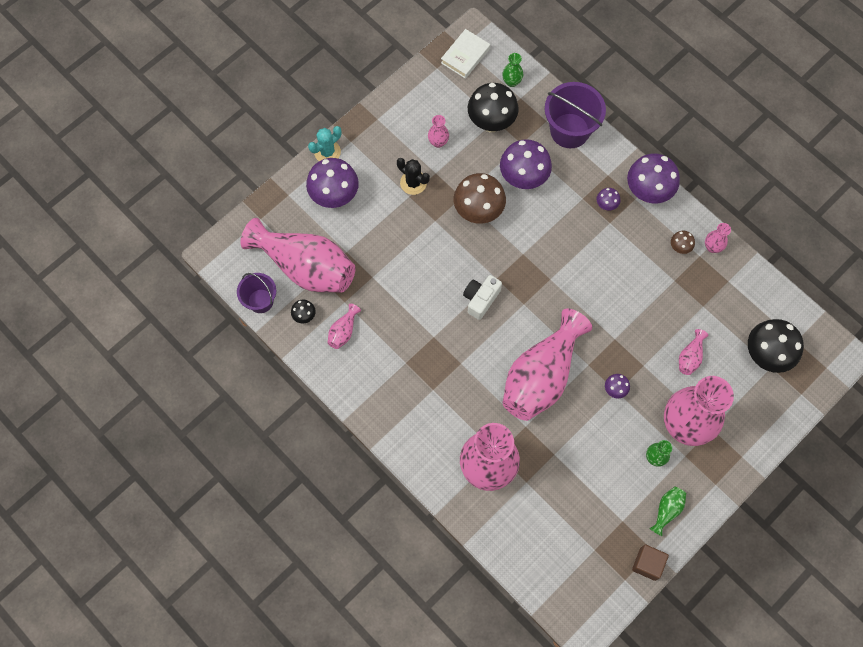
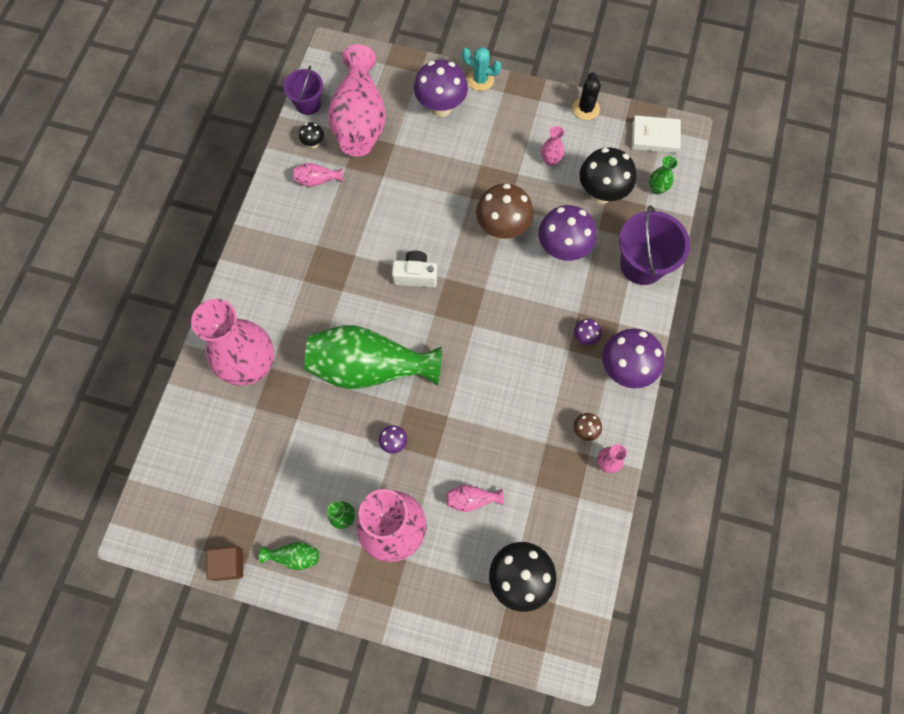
camera: 60 degrees right, 0 degrees up
black cactus [397,158,430,195] -> black cactus moved to [572,72,601,120]
pink vase [503,308,592,421] -> green vase [304,325,442,389]

